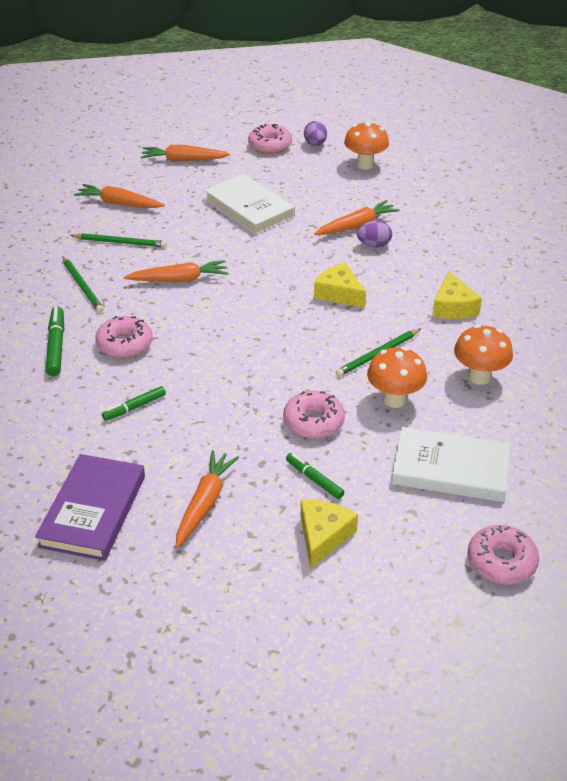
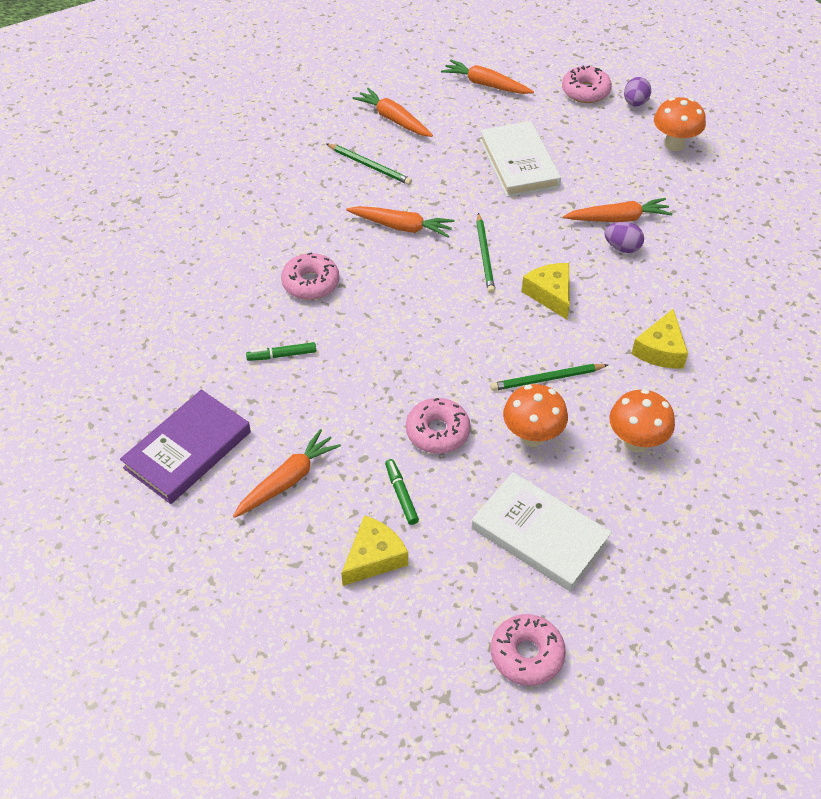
camera: 25 degrees right, 10 degrees up
green marker [46,307,64,376] -> none
green pencil [62,256,104,312] -> green pencil moved to [476,213,495,294]

